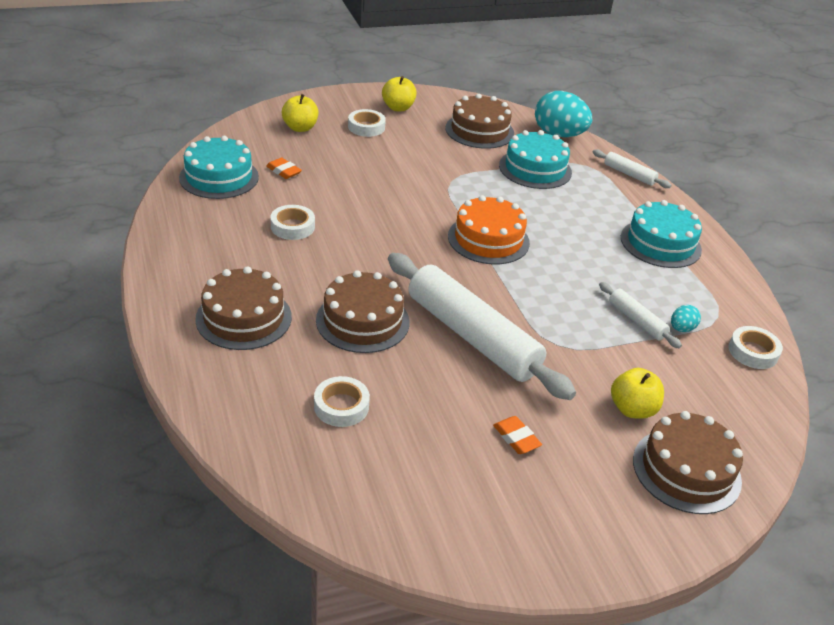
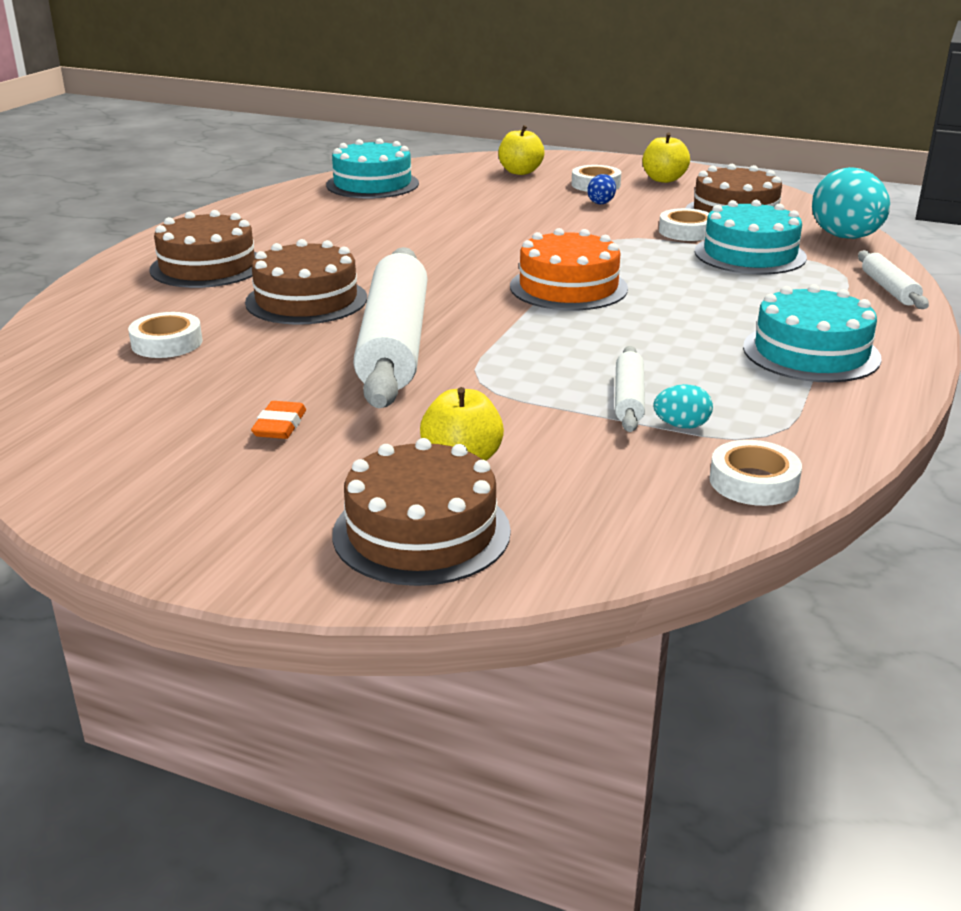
camera: 45 degrees right, 10 degrees down
orange eraser [266,158,302,179] -> none
white tape [270,205,315,240] -> white tape moved to [659,208,709,241]
none -> blue egg [587,174,616,204]

